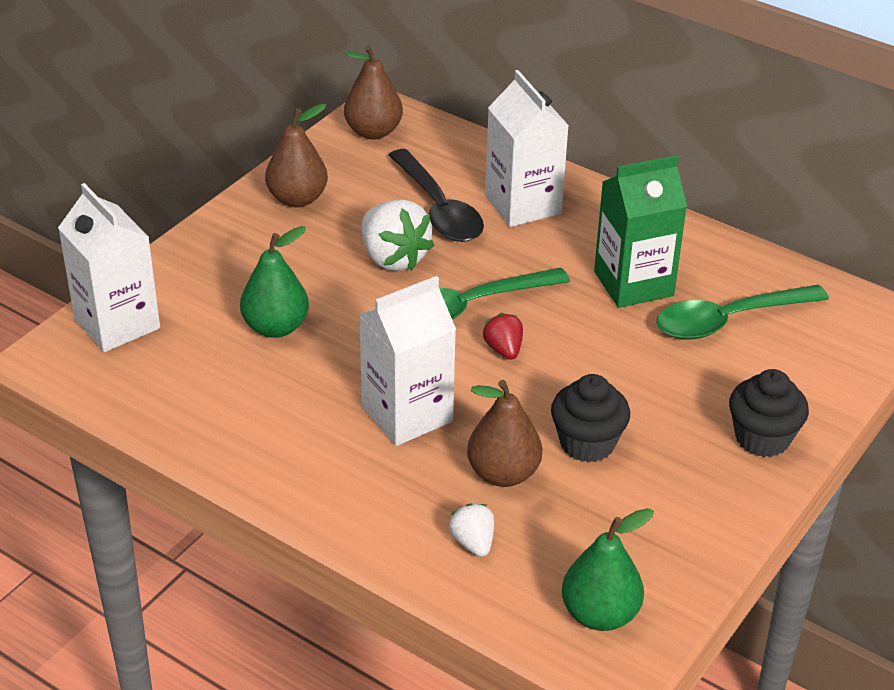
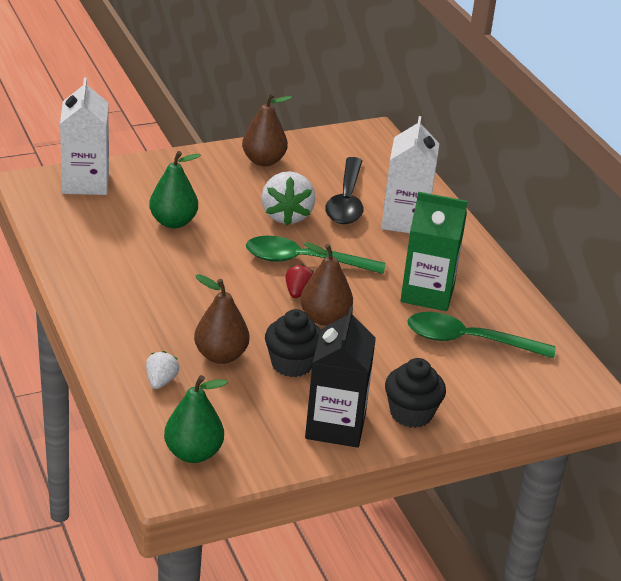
camera: 30 degrees right, 5 degrees down
brown pear [344,45,403,139] -> brown pear moved to [300,242,353,326]
white carton [359,276,456,446] -> none
none -> black carton [305,306,376,448]

